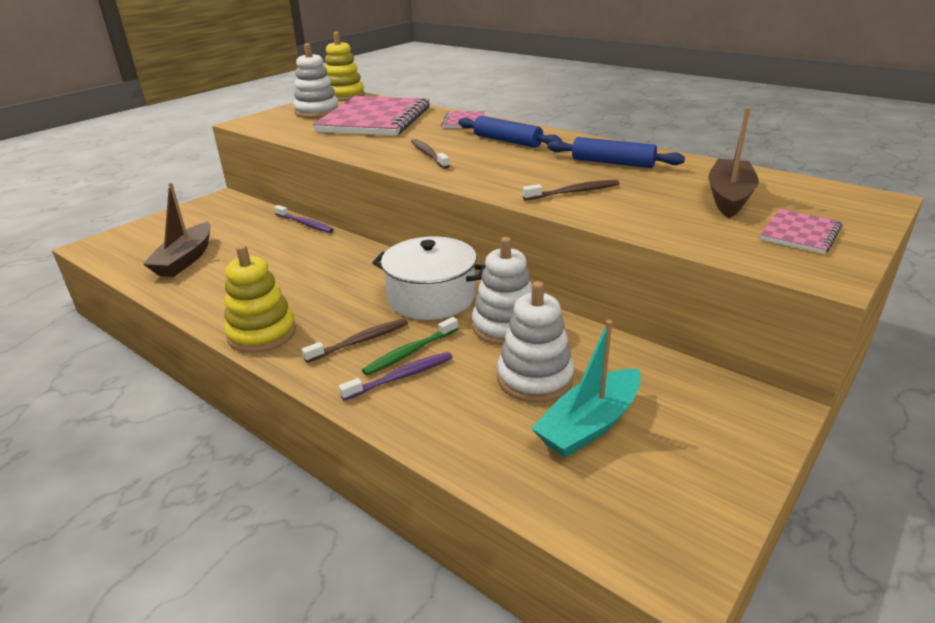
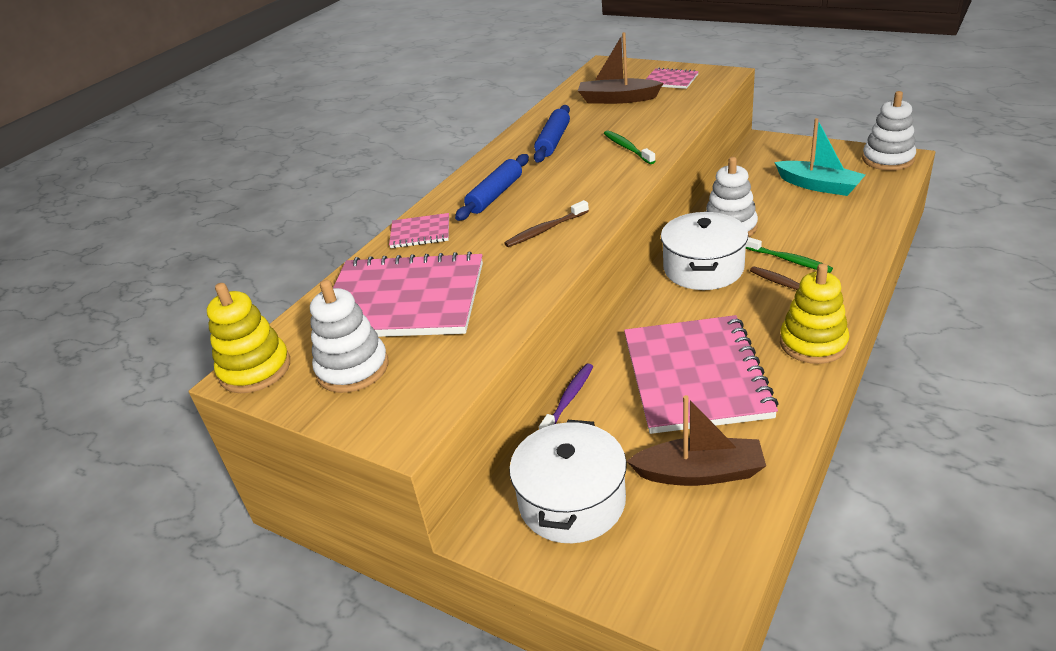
camera: 95 degrees left, 5 degrees up
purple toothbrush [339,352,453,400] -> none
white stacking toy [497,281,574,403] -> white stacking toy moved to [862,91,916,171]
brown toothbrush [523,180,619,200] -> green toothbrush [604,130,655,164]
none -> white pot [509,420,627,543]
none -> pink notebook [624,315,778,434]

